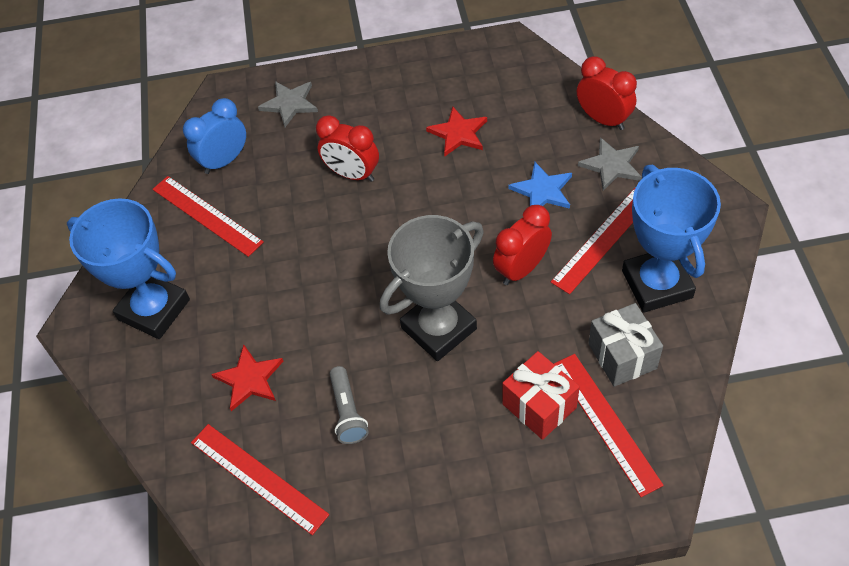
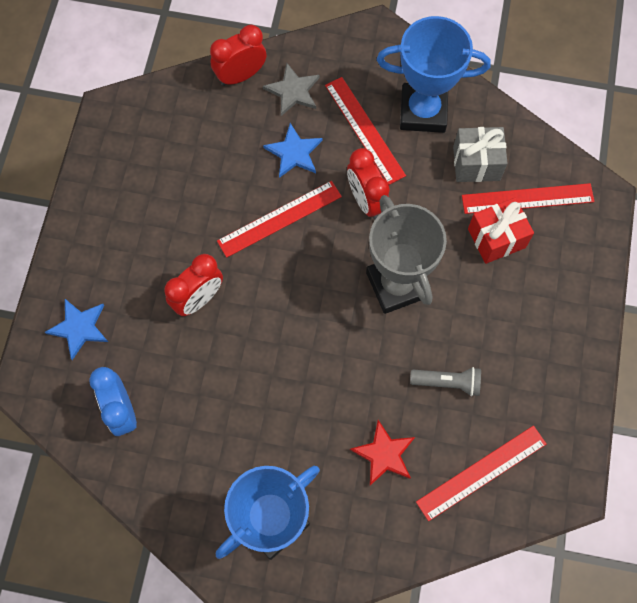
camera: 75 degrees left, 15 degrees up
red ruler [152,176,264,257] -> red ruler moved to [217,181,342,258]
grey star [258,81,318,127] -> blue star [45,299,108,360]
red star [426,107,487,157] -> none

